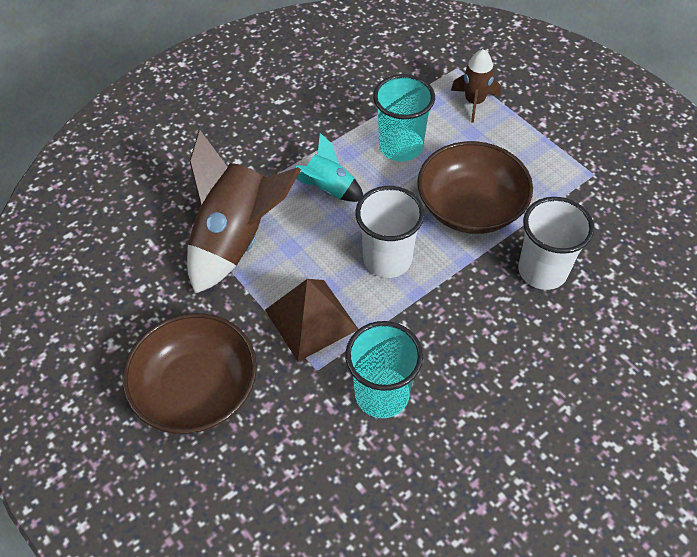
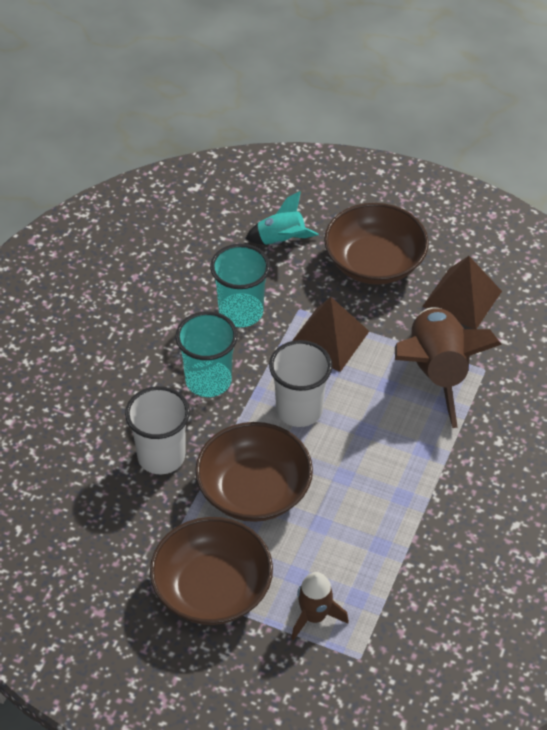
camera: 150 degrees right, 5 degrees down
turquoise rocket [295,133,363,202] -> turquoise rocket moved to [245,191,318,245]
turquoise cup [373,74,435,161] -> turquoise cup moved to [175,311,238,397]
none -> brown bowl [150,517,273,625]
none -> brown pyramid [422,256,502,329]

